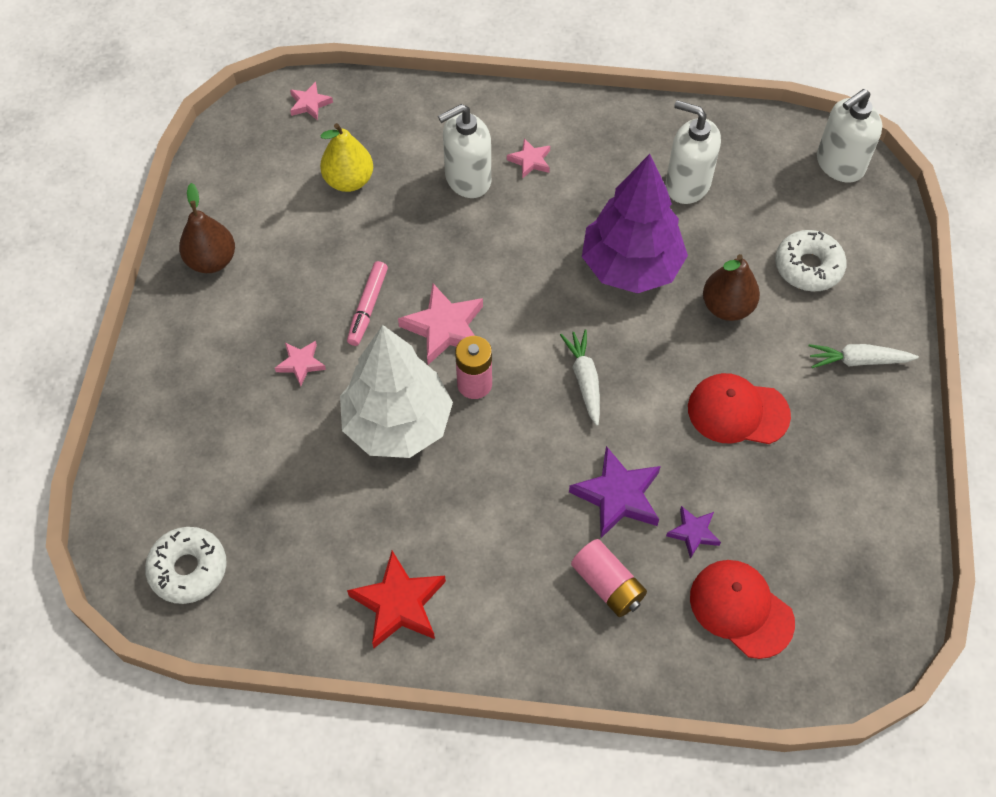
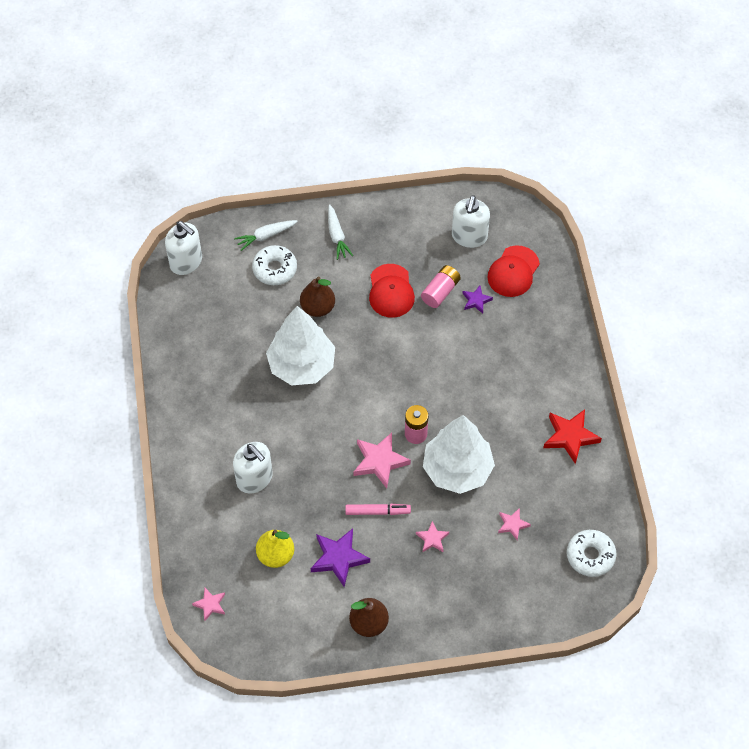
camera: 105 degrees left, 0 degrees up
pink star [507,138,550,179] -> pink star moved to [498,508,531,540]
white carrot [560,329,600,426] -> white carrot moved to [234,220,298,251]
purple star [569,446,661,538] -> purple star moved to [311,528,370,587]
pink battery [571,539,647,617] -> pink battery moved to [421,265,461,308]
purple tree [582,154,688,293] -> white tree [266,306,335,385]
white soap dispenser [666,100,721,204] -> white soap dispenser moved to [452,195,490,248]

